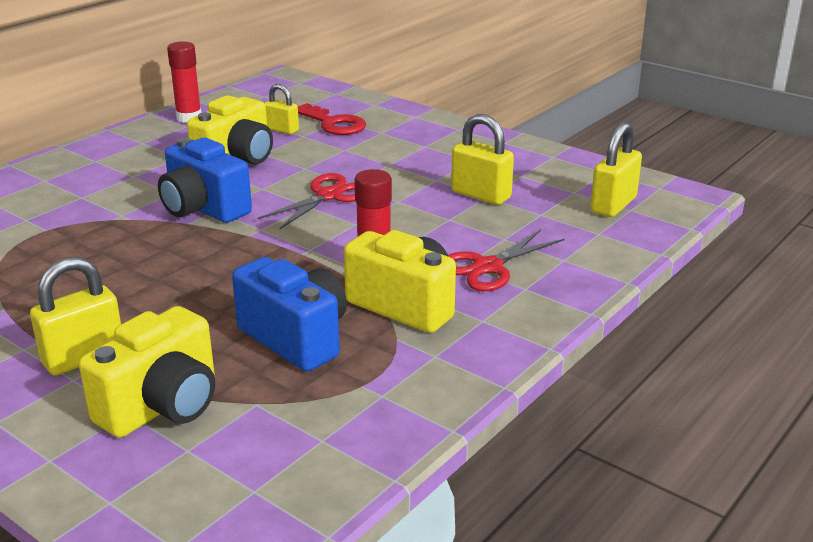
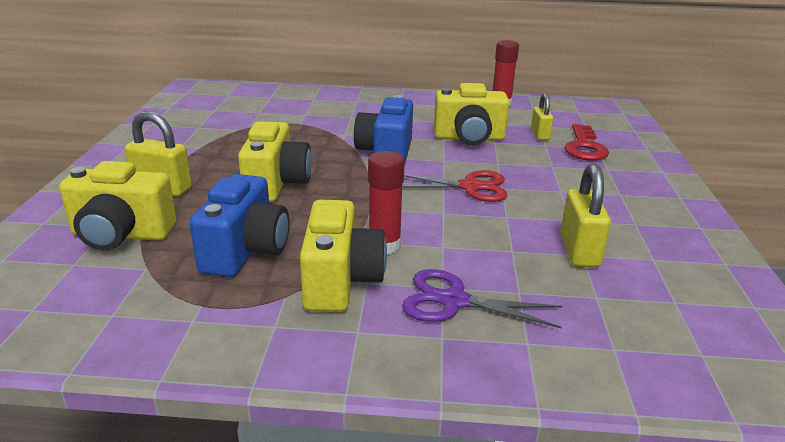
camera: 55 degrees right, 0 degrees up
red scissors [448,229,565,291] -> purple scissors [402,269,562,328]
yellow padlock [590,122,642,217] -> none
none -> yellow camera [238,121,312,202]

